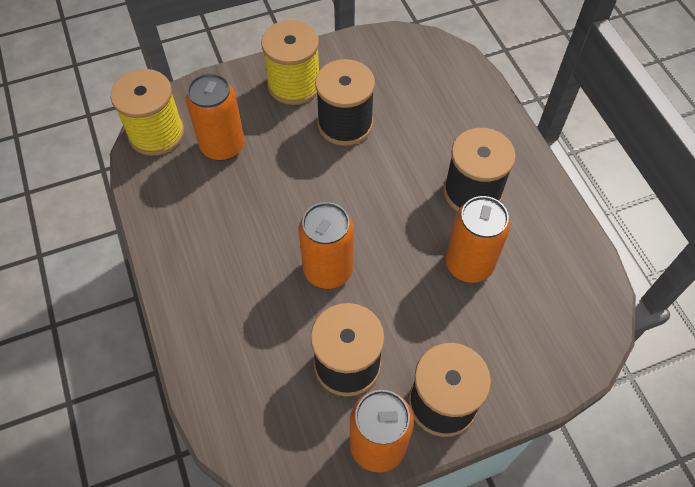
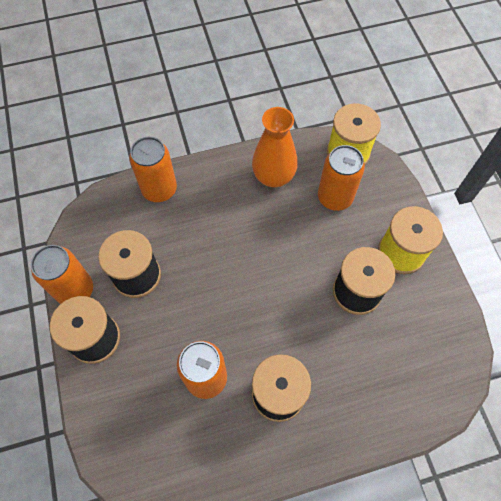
camera: 95 degrees right, 5 degrees up
orange can [299,202,354,289] -> orange can moved to [129,137,177,202]
none -> orange vase [252,107,298,187]

